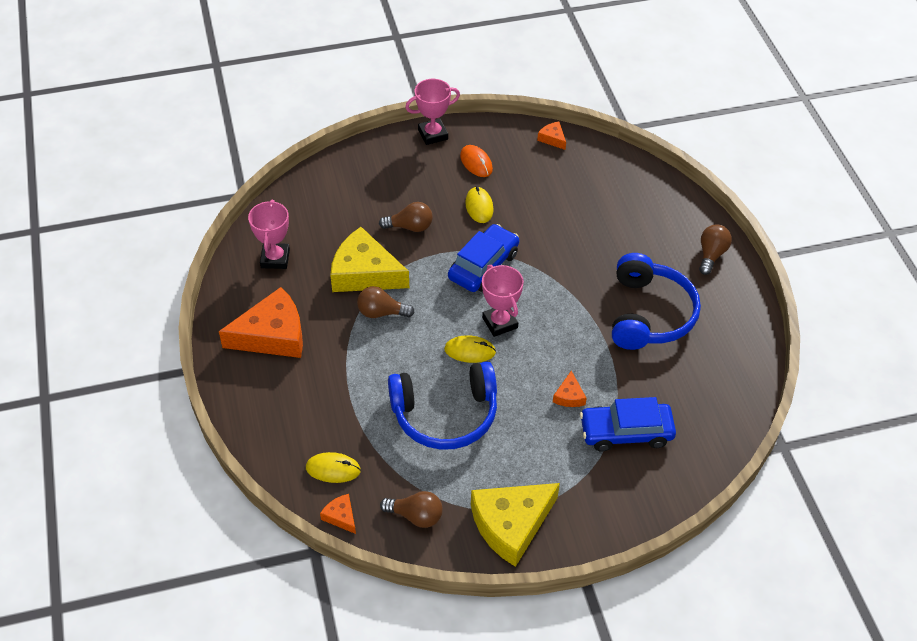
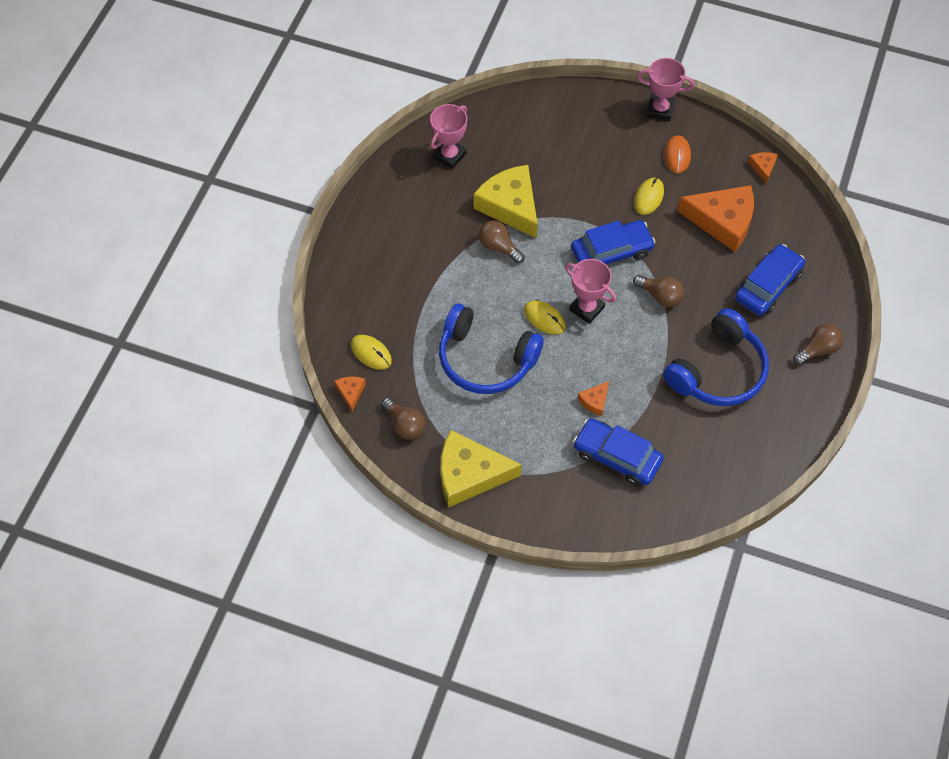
camera: 35 degrees right, 10 degrees up
orange cheese [219,287,303,358] -> orange cheese moved to [678,185,754,252]
brown light bulb [379,202,433,232] -> brown light bulb moved to [633,275,684,307]
pink trophy [482,265,524,337] -> pink trophy turned 60 degrees counterclockwise [565,259,616,324]
none -> blue car [735,244,805,316]

